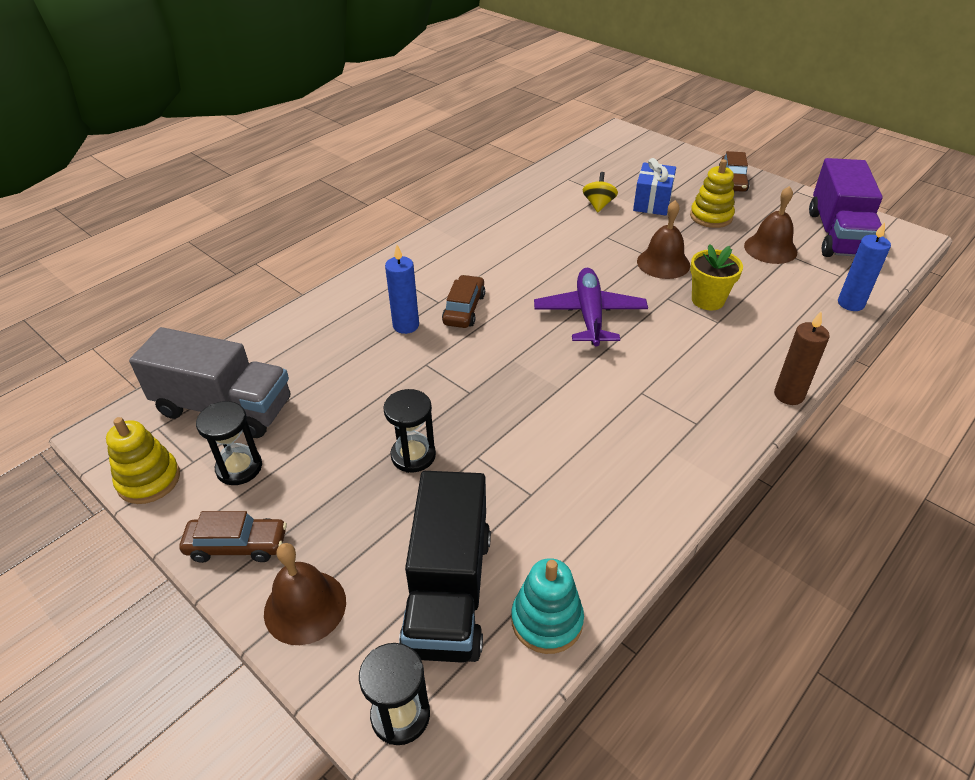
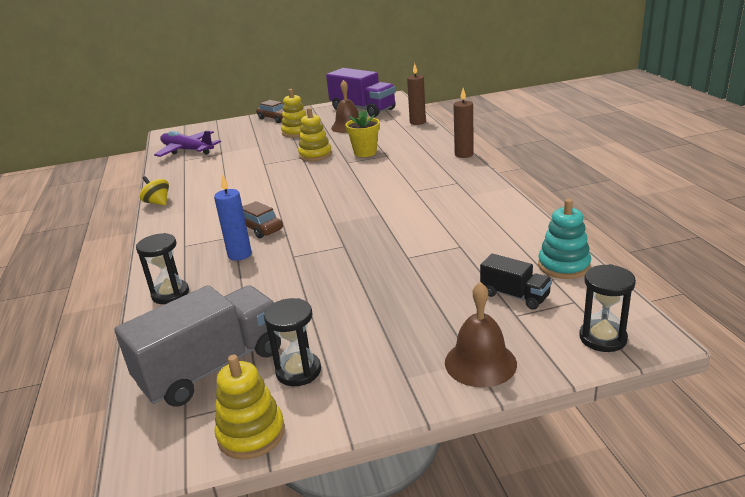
camera: 55 degrees left, 15 degrees down
brown car [180,511,287,563] -> none
black hourglass [383,389,436,473] -> black hourglass moved to [136,233,189,304]
black truck [399,471,491,663] -> black truck [480,254,552,310], size x0.51
purple plane [534,268,648,347] -> purple plane moved to [154,130,221,157]
yellow spinning top [583,172,618,212] -> yellow spinning top moved to [140,176,169,206]
blue gift [633,158,676,215] -> none
brown bell [637,200,690,279] -> yellow stacking toy [298,108,332,161]
blue candle [838,222,891,311] -> brown candle [407,63,426,125]

